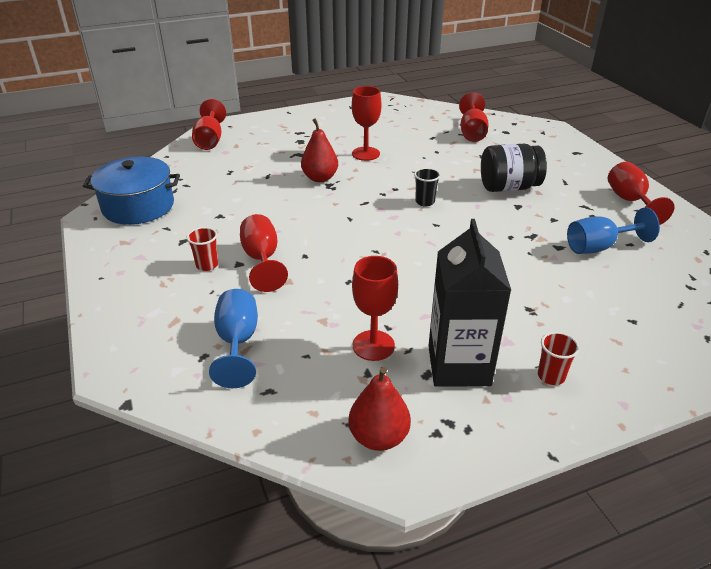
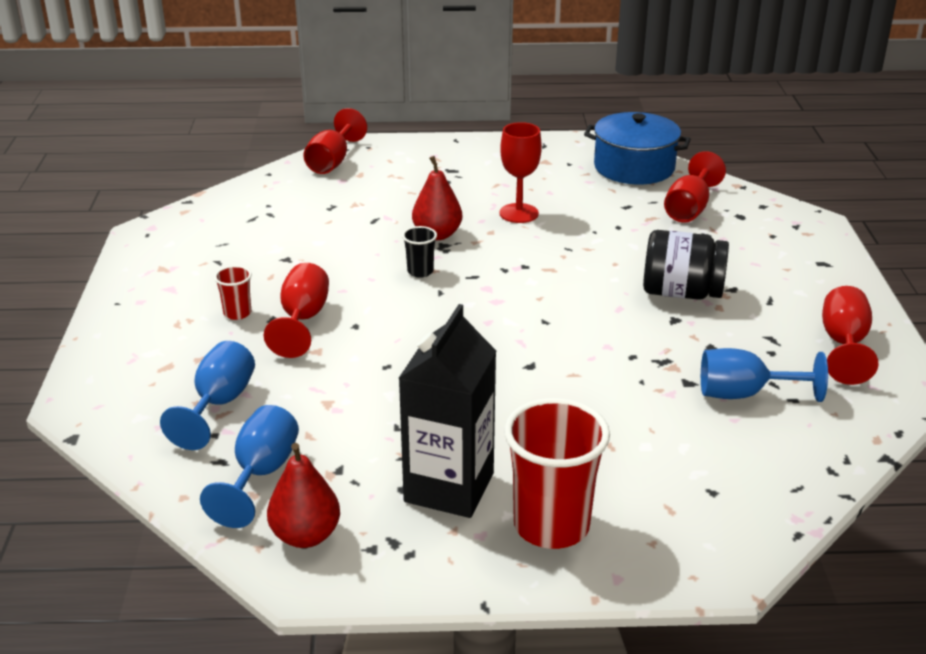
camera: 20 degrees right, 5 degrees down
blue pot [83,157,180,225] -> blue pot moved to [584,112,691,184]
red goblet [352,256,398,361] -> none
black cup [414,168,441,207] -> black cup moved to [402,226,437,278]
red cup [538,332,580,385] -> red cup [504,398,610,549], size x2.15
none -> blue goblet [200,405,299,528]

